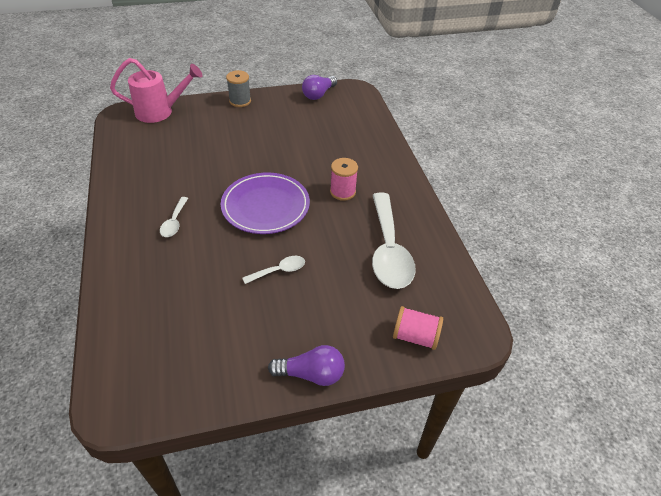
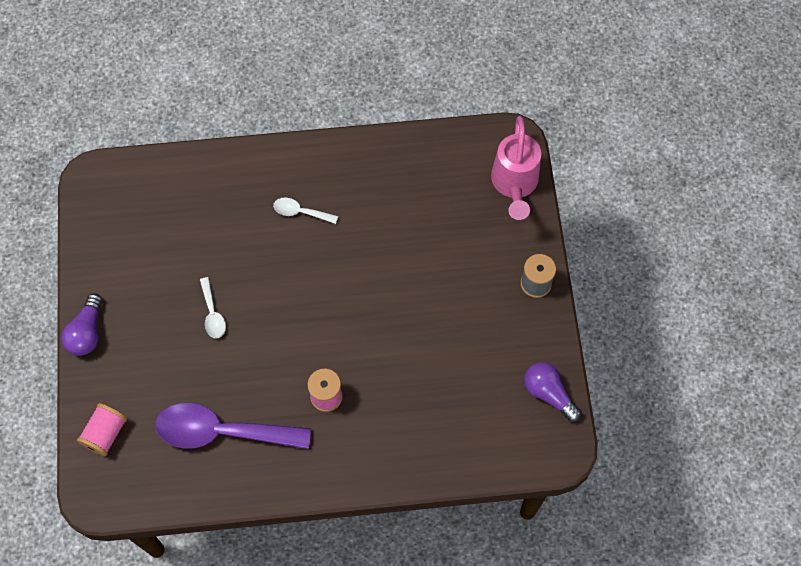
camera: 100 degrees right, 20 degrees up
purple plate [221,173,310,234] -> none
white spoon [372,193,416,289] -> purple spoon [155,403,311,449]

